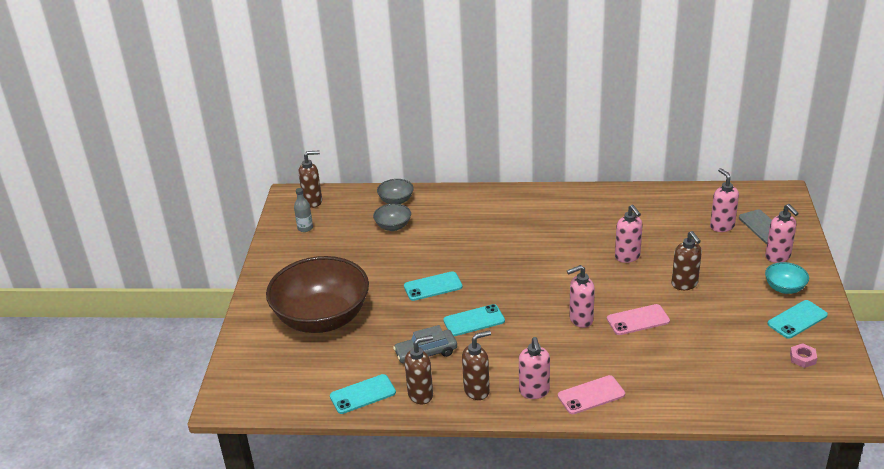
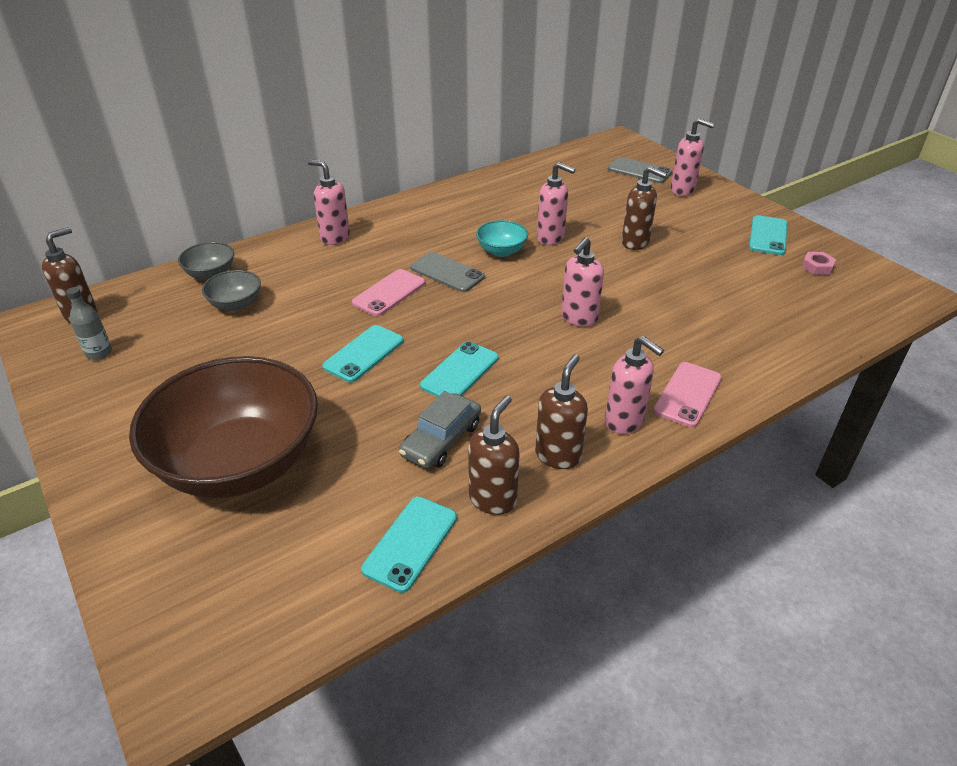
camera: 40 degrees left, 5 degrees up
pink phone [607,304,670,335] -> pink phone moved to [352,269,425,316]
pink soap dispenser [710,168,739,232] -> pink soap dispenser moved to [308,160,350,245]
turquoise bowl [765,262,809,294] -> turquoise bowl moved to [476,220,528,257]
none -> grey phone [410,252,485,292]

